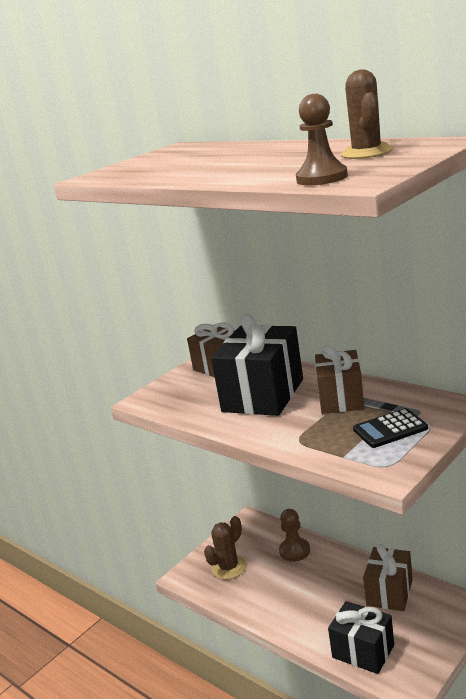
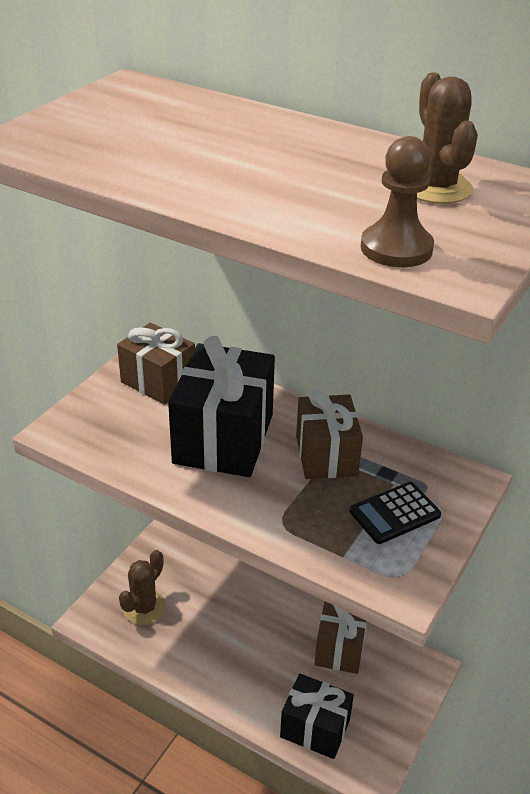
camera: 15 degrees left, 15 degrees up
brown pawn [279,509,310,562] -> none

